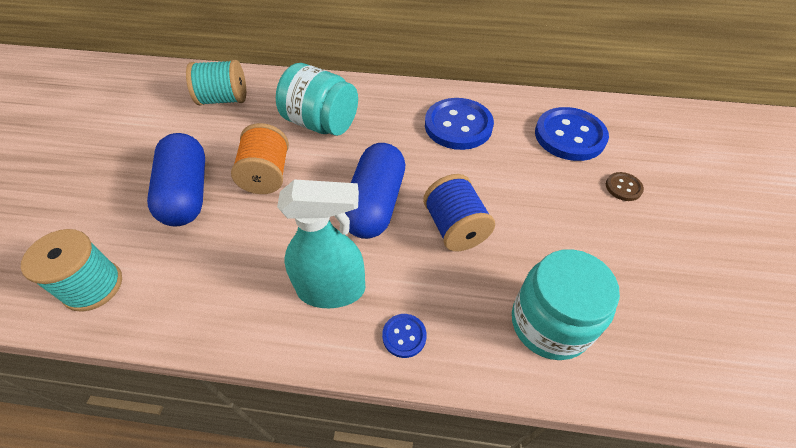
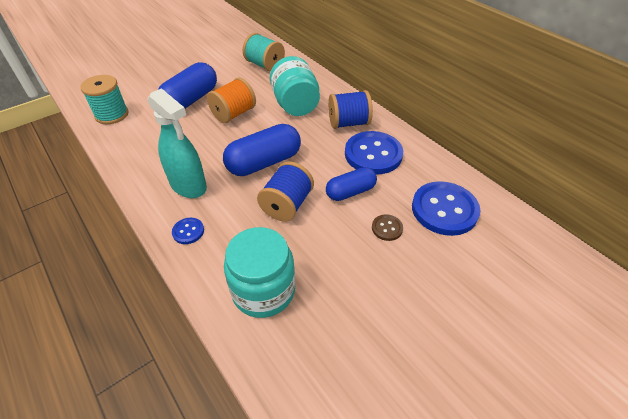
camera: 45 degrees right, 5 degrees down
brown button [606,172,644,201] -> brown button moved to [372,214,403,241]
none -> blue capsule [326,167,377,201]
none -> blue spool [328,90,373,129]

